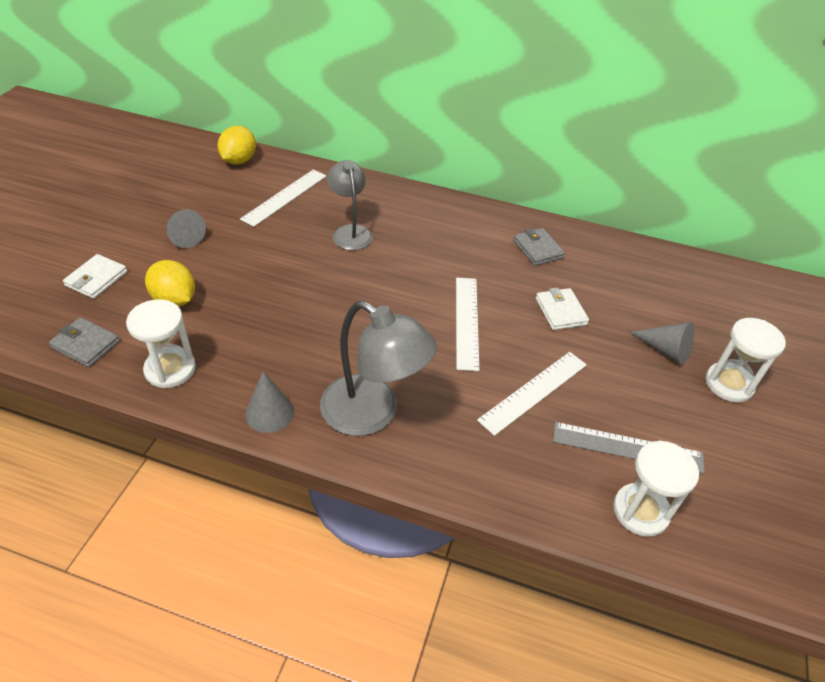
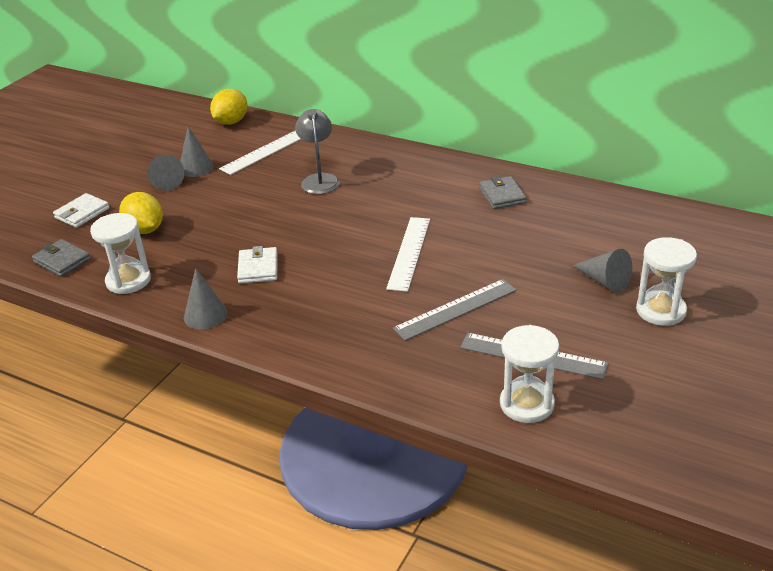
camera: 15 degrees right, 10 degrees down
grey lamp [320,301,437,436] -> none
white ruler [477,352,587,436] -> grey ruler [393,279,517,341]
white wallet [536,288,589,330] -> white wallet moved to [237,246,278,284]
none -> grey cone [180,127,214,177]

